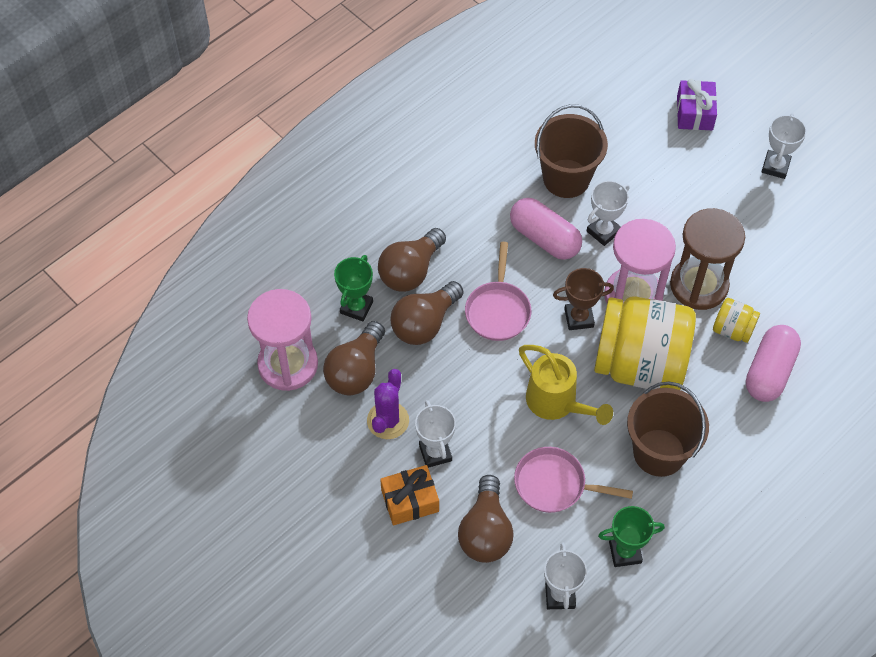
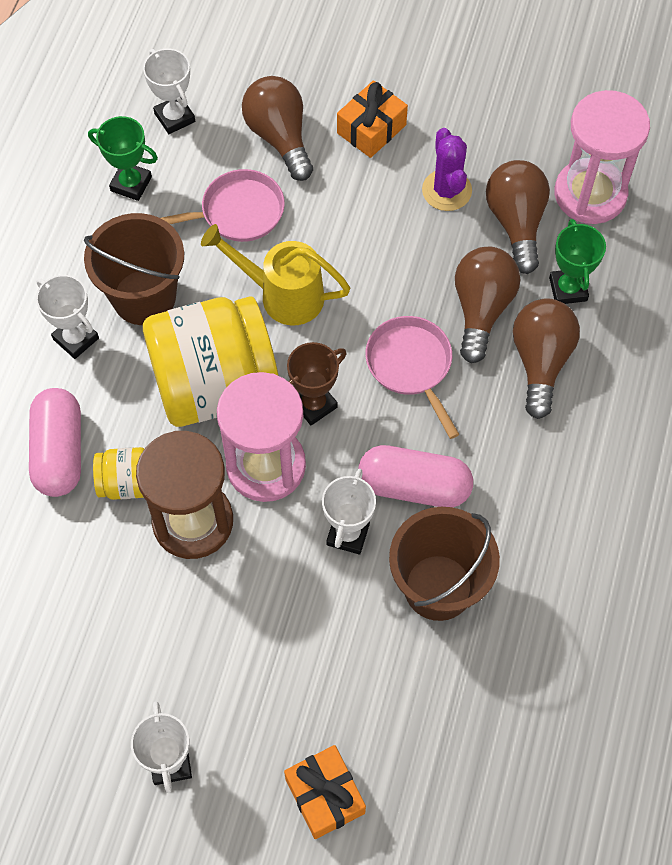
camera: 150 degrees right, 5 degrees up
white trophy [415,400,456,468] -> white trophy moved to [36,275,99,359]
green trophy [598,506,665,567] -> green trophy turned 60 degrees clockwise [88,116,158,201]
purple gift [677,79,717,130] -> orange gift [284,745,366,839]

